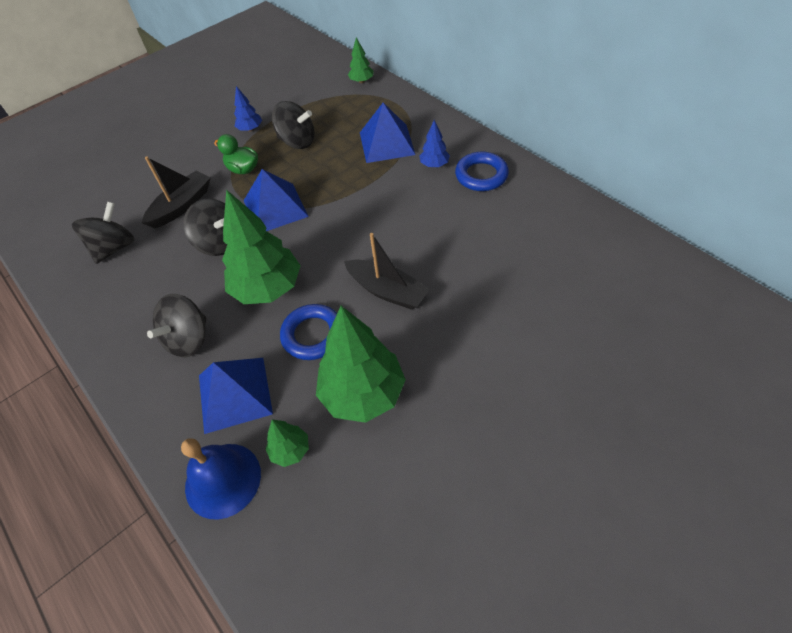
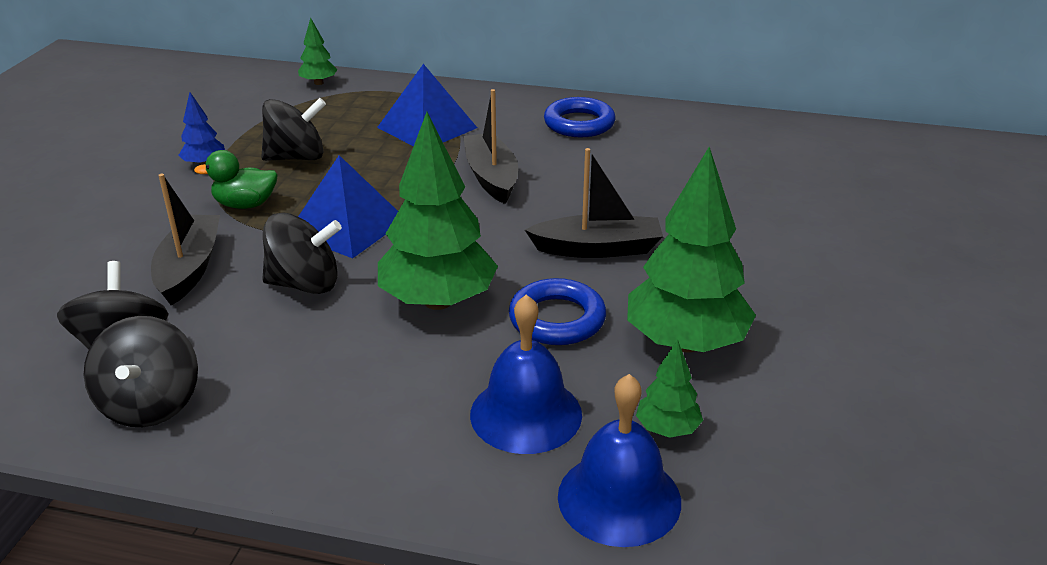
camera: 40 degrees left, 20 degrees down
black spinning top [147,294,207,357] -> black spinning top moved to [84,316,198,427]
blue pyramid [199,358,273,434] -> blue bell [470,294,582,454]
blue tree [419,120,450,167] -> none
none -> black boat [463,89,518,204]

